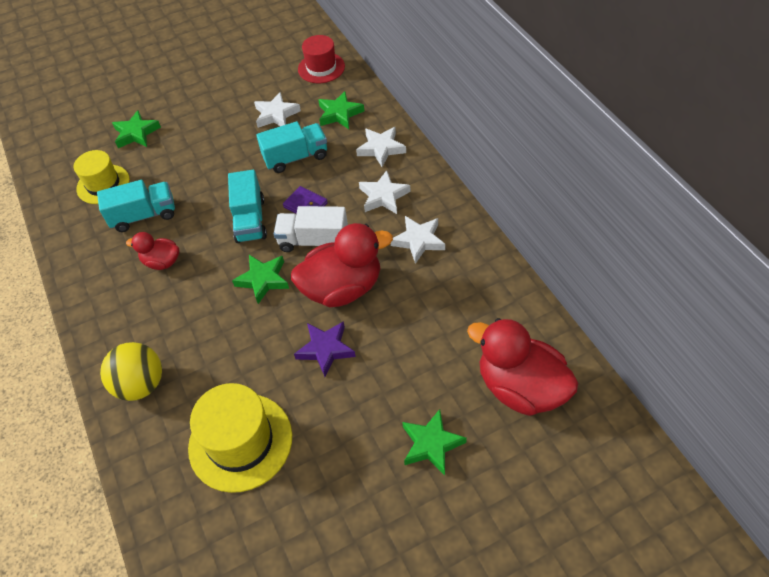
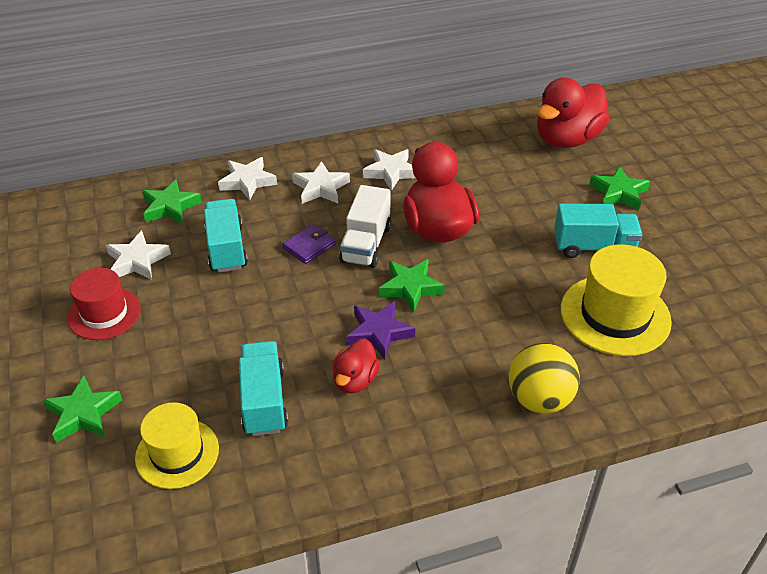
camera: 85 degrees left, 10 degrees down
turquoise truck [228,170,267,243] -> turquoise truck moved to [554,203,643,258]
purple star [294,321,356,377] -> purple star moved to [346,301,415,360]
red hat [298,35,345,83] -> red hat moved to [67,268,141,340]

